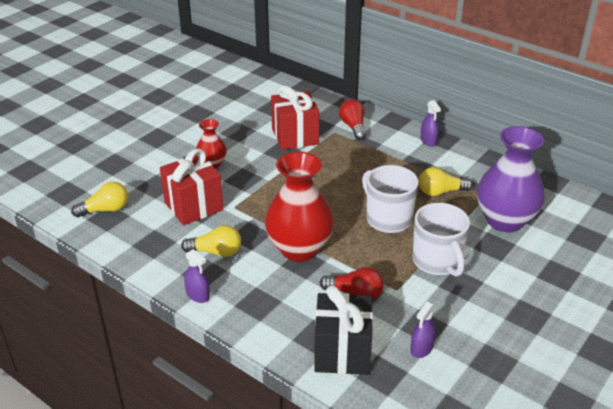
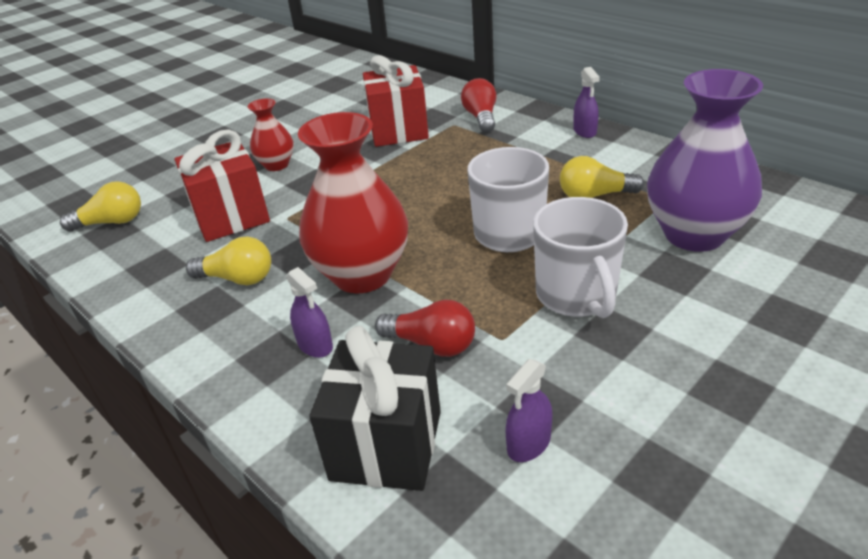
camera: 10 degrees right, 0 degrees up
purple spray bottle [184,249,210,303] -> purple spray bottle moved to [286,267,333,358]

